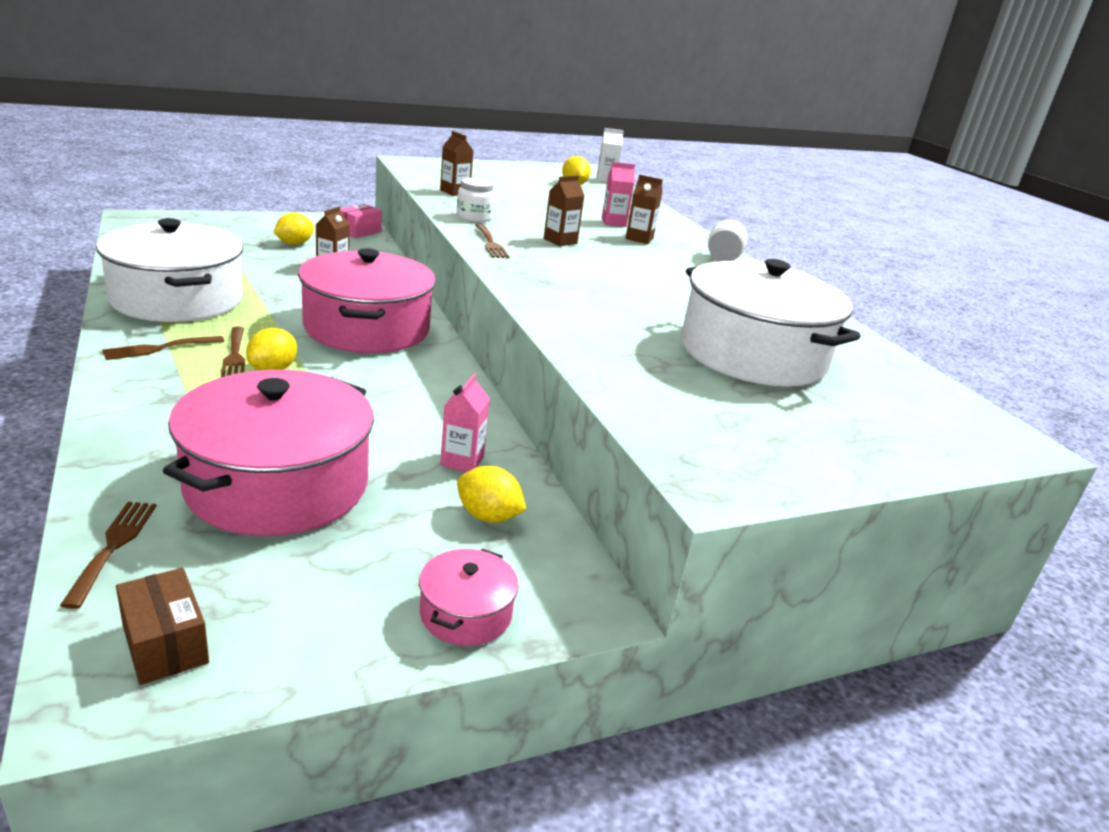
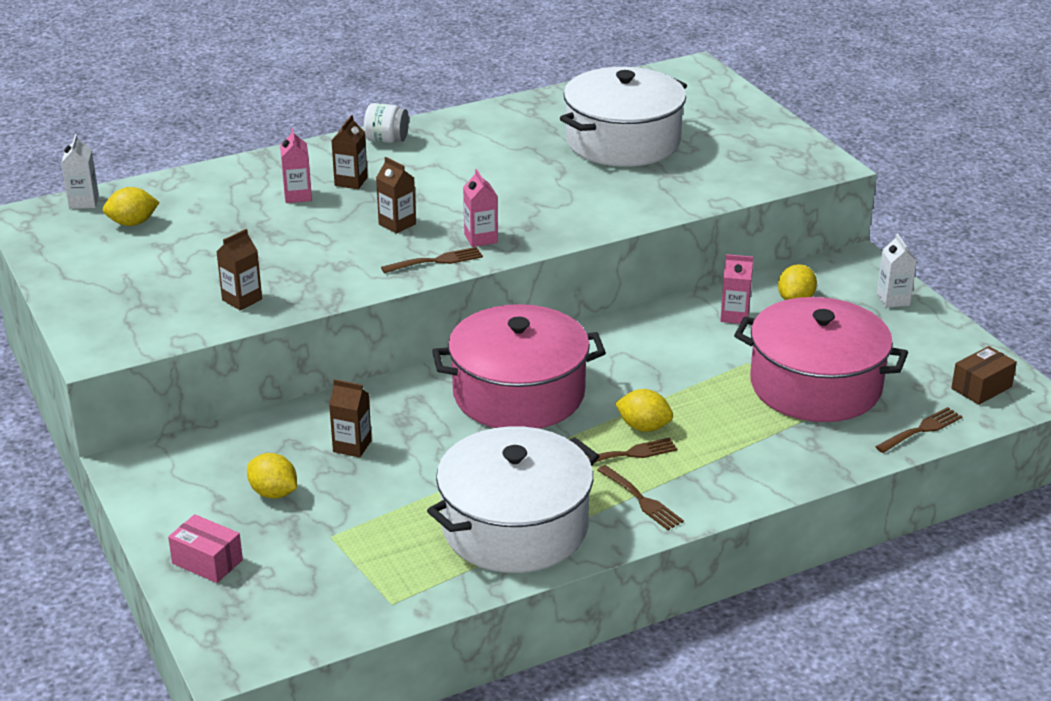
camera: 90 degrees left, 5 degrees up
brown fork [60,502,156,609] -> brown fork turned 150 degrees clockwise [875,407,963,453]
pink box [340,204,382,238] -> pink box moved to [168,514,243,583]
pink pot [419,549,519,646] -> white carton [877,233,917,308]
white jar [457,178,495,222] -> none
none -> pink carton [463,169,498,247]

